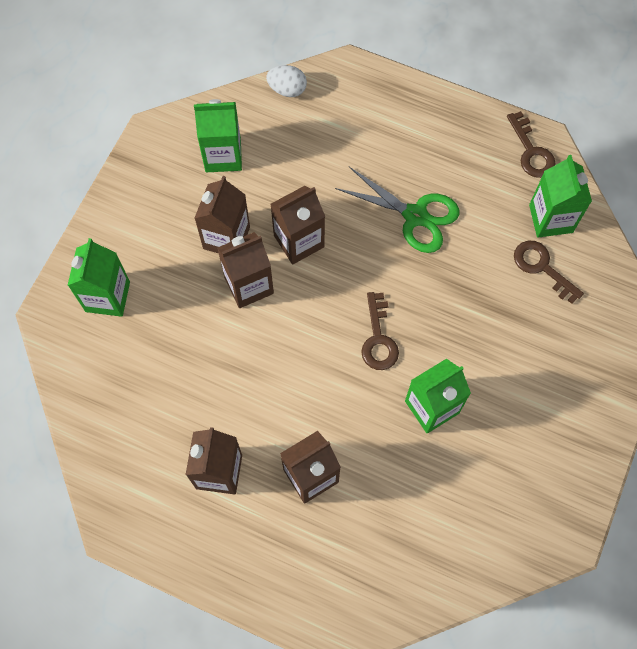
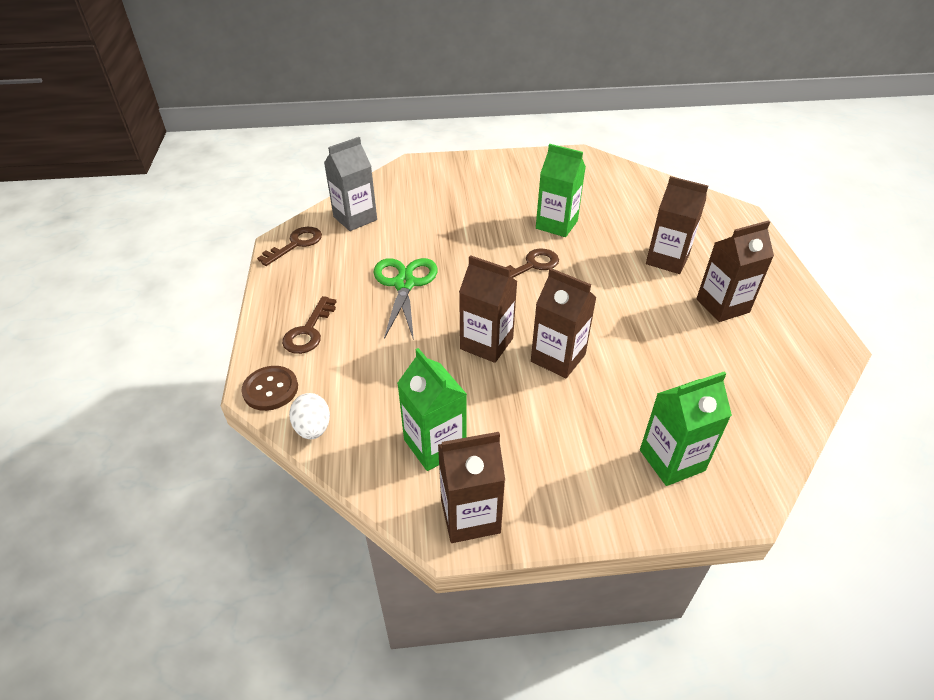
camera: 120 degrees left, 25 degrees down
brown carton [194,176,250,254] -> brown carton moved to [438,432,505,543]
brown key [514,241,584,304] -> brown key moved to [282,296,337,354]
green carton [529,155,592,238] -> grey carton [324,137,377,231]
none -> brown button [241,366,298,411]

